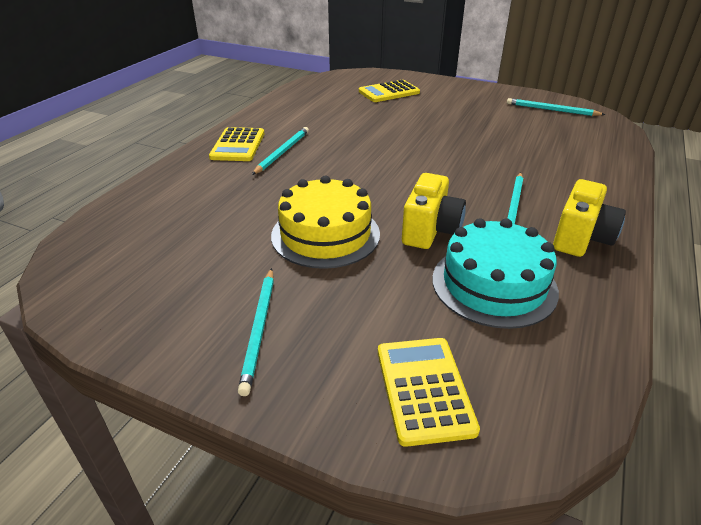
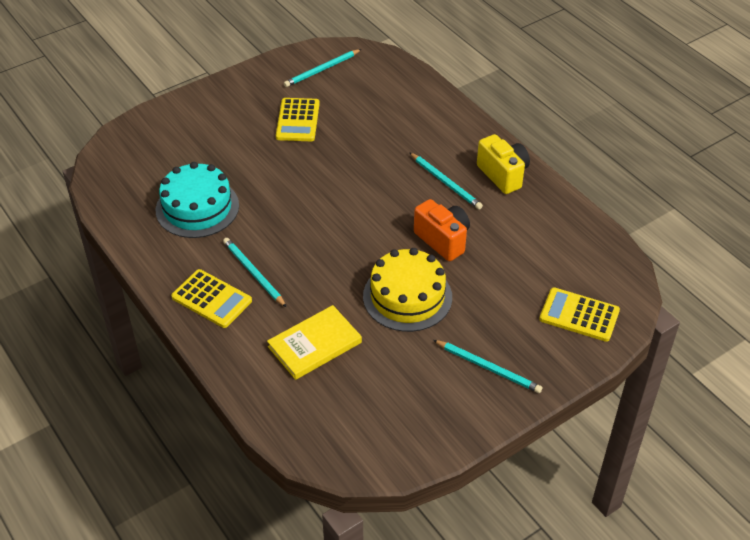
camera: 60 degrees left, 10 degrees up
yellow calculator [359,80,420,102] -> yellow calculator moved to [276,98,320,141]
yellow camera [402,173,466,249] -> orange camera [414,199,470,261]
turquoise cake [432,218,559,329] -> turquoise cake moved to [156,162,239,238]
none -> yellow book [267,305,362,380]

